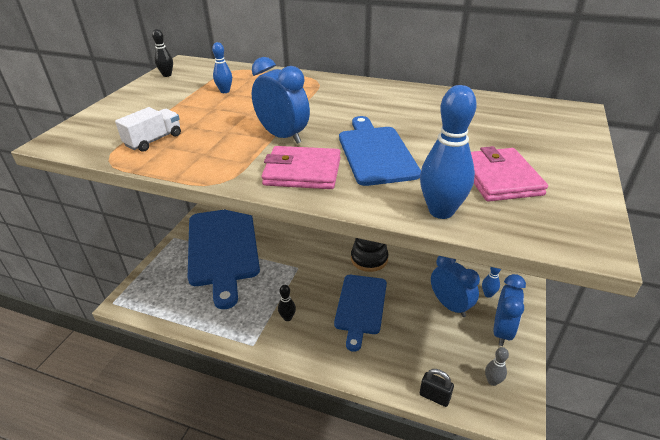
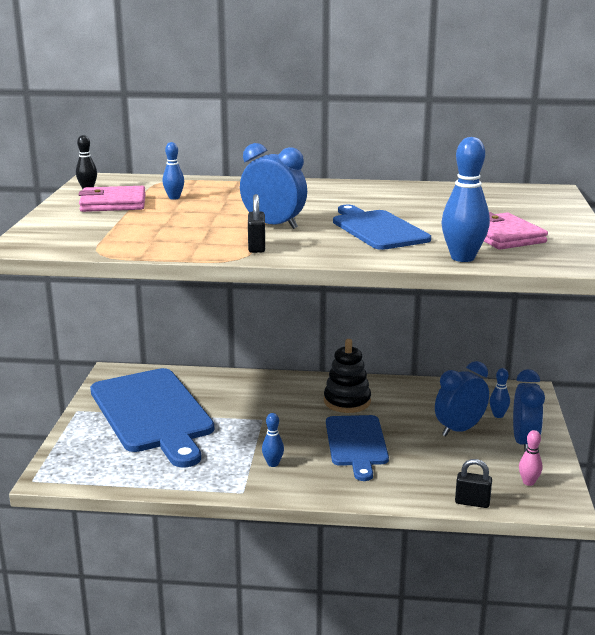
camera: 15 degrees left, 15 degrees down
white truck [115,107,181,152] -> none
pink wallet [261,146,341,189] -> pink wallet moved to [78,186,146,212]
black bowling pin [278,285,296,321] -> blue bowling pin [262,413,284,467]
blue clock [431,256,480,317] -> blue clock turned 75 degrees counterclockwise [435,361,489,436]
grey bowling pin [485,347,509,386] -> pink bowling pin [519,430,542,486]
none -> black padlock [248,194,265,253]

